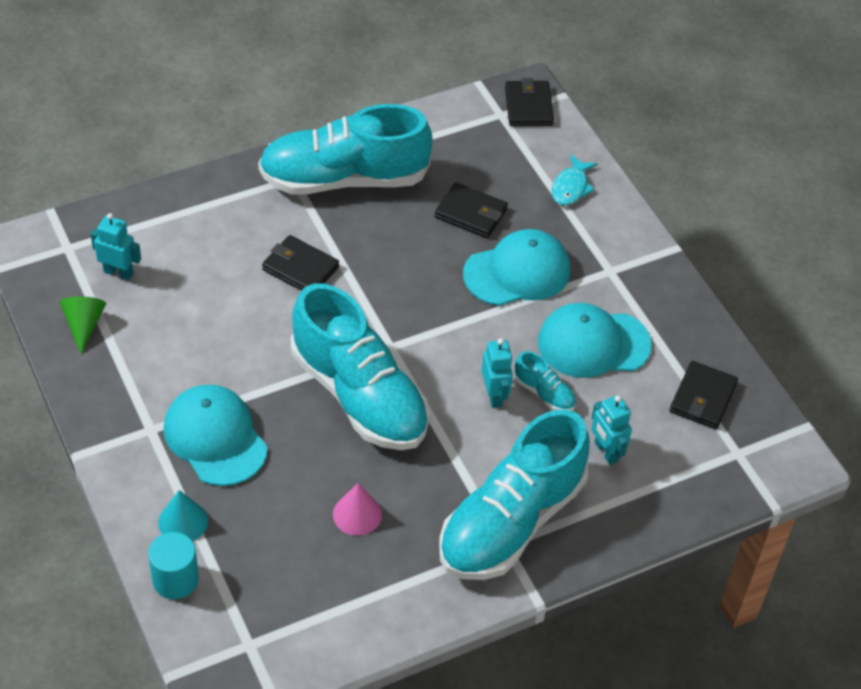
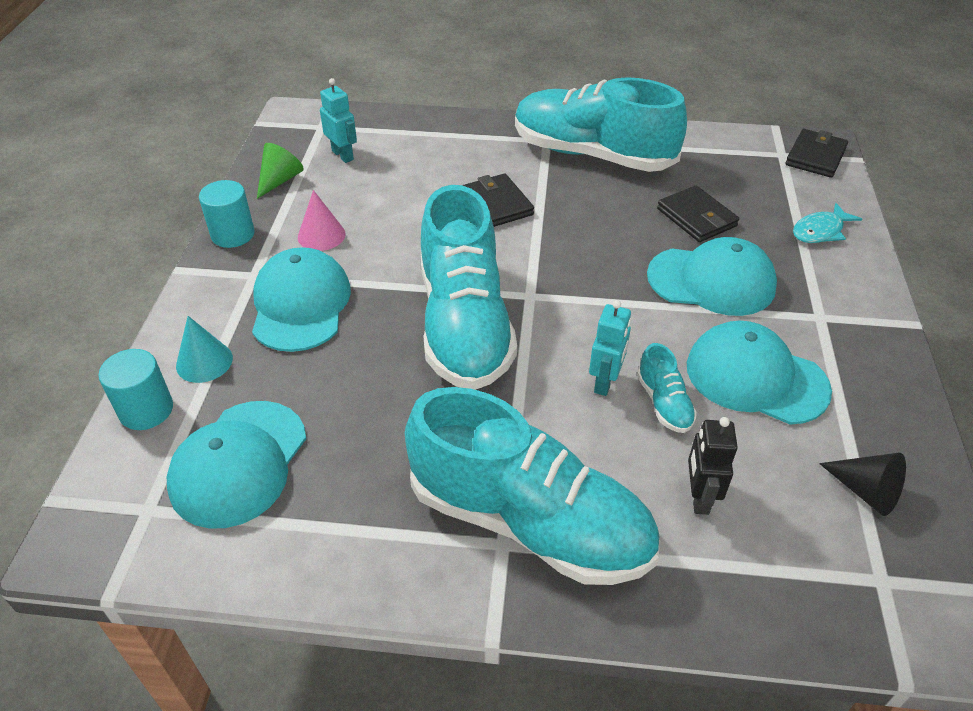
camera: 35 degrees right, 5 degrees down
pink cone [333,483,382,536] -> pink cone moved to [298,190,346,251]
turquoise shoe [439,409,590,580] -> turquoise shoe turned 135 degrees counterclockwise [405,387,659,585]
turquoise robot [591,395,632,465] -> black robot [688,417,738,515]
black wallet [670,361,738,429] -> black cone [819,453,906,516]
none -> turquoise cap [167,401,306,529]
none -> turquoise cylinder [199,180,255,248]

